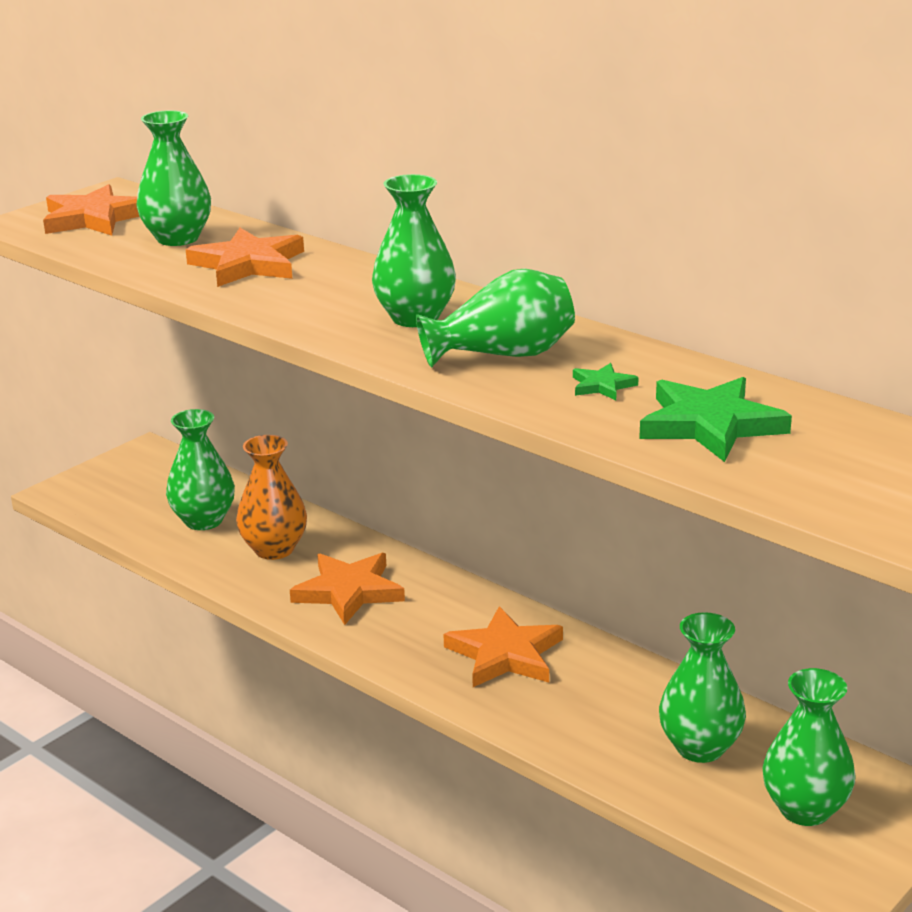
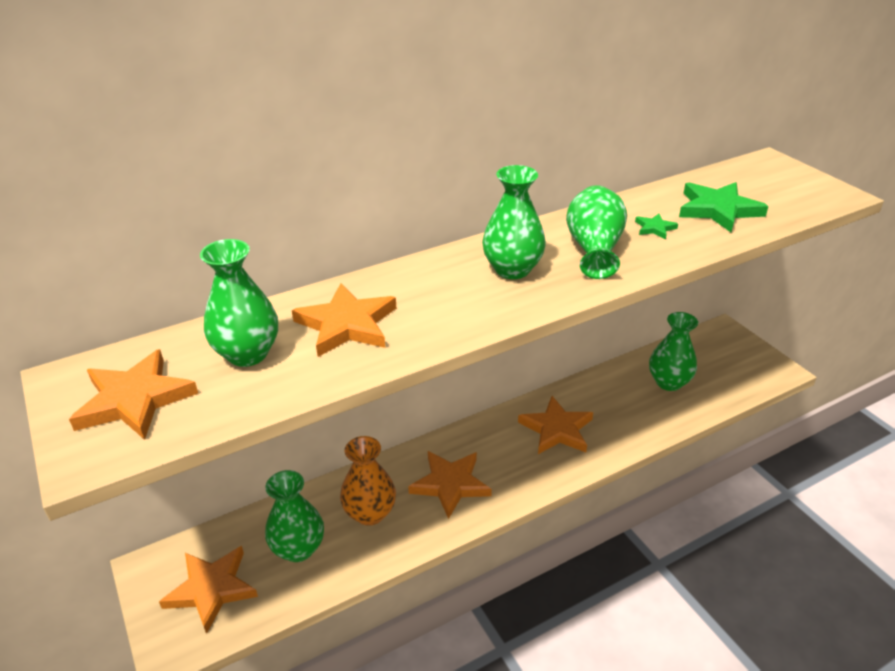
camera: 70 degrees left, 10 degrees up
green vase [763,668,856,826] -> none
none -> orange star [159,546,258,634]

